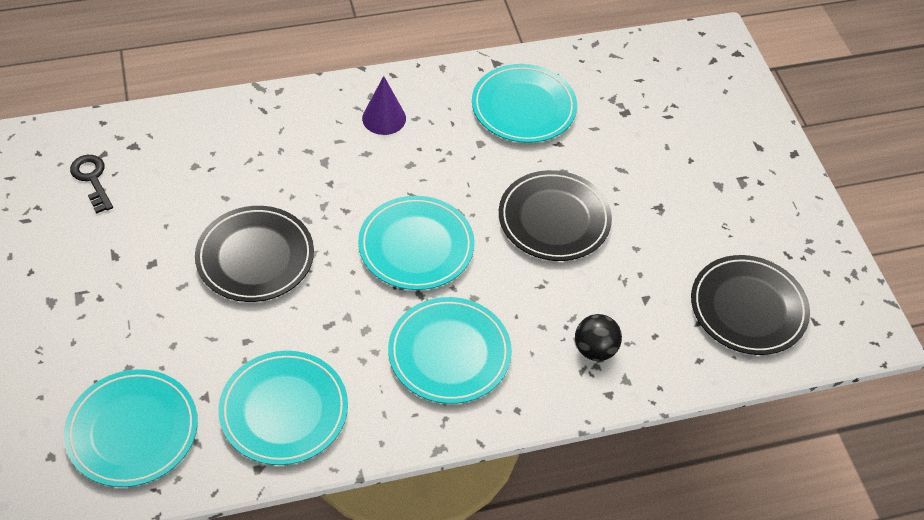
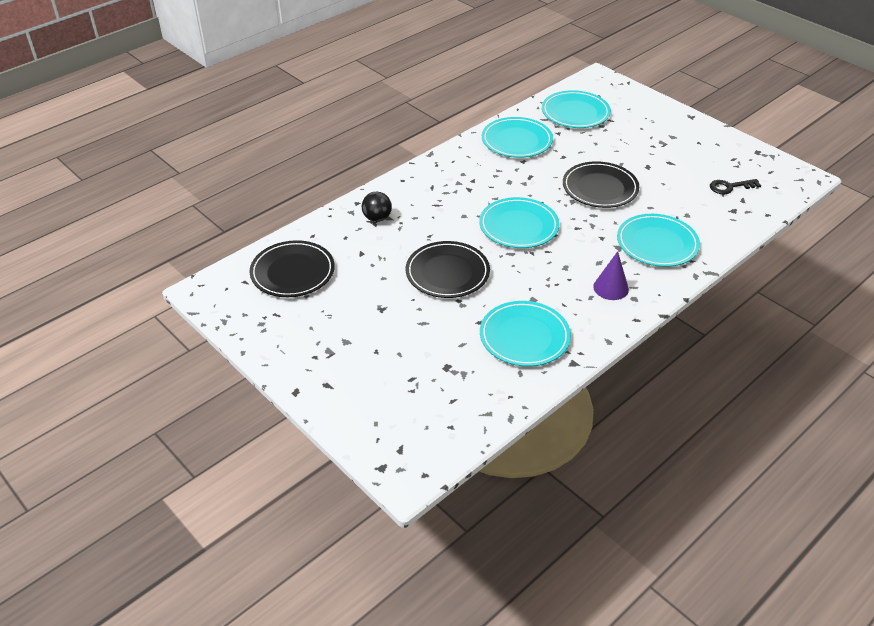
camera: 155 degrees right, 10 degrees down
black key [70,155,113,214] -> black key turned 135 degrees clockwise [710,179,761,194]
turquoise plate [388,297,512,404] -> turquoise plate moved to [617,214,700,267]

